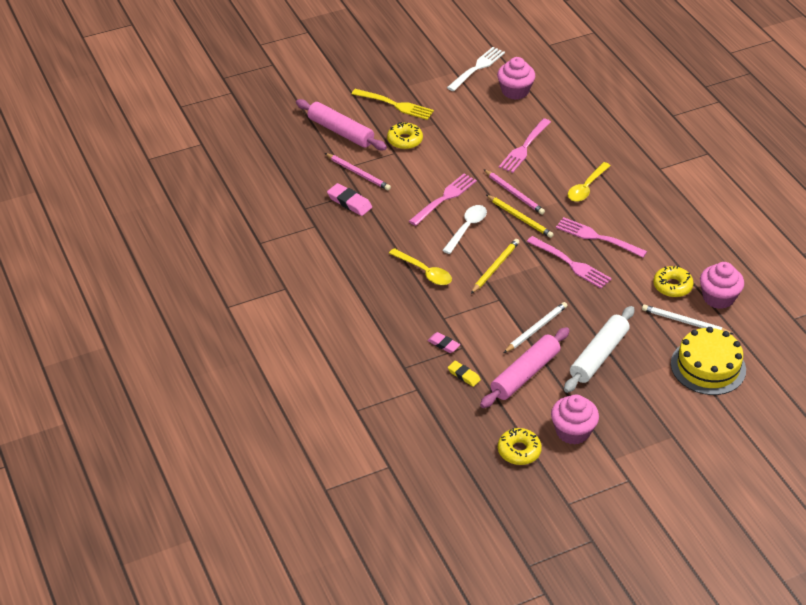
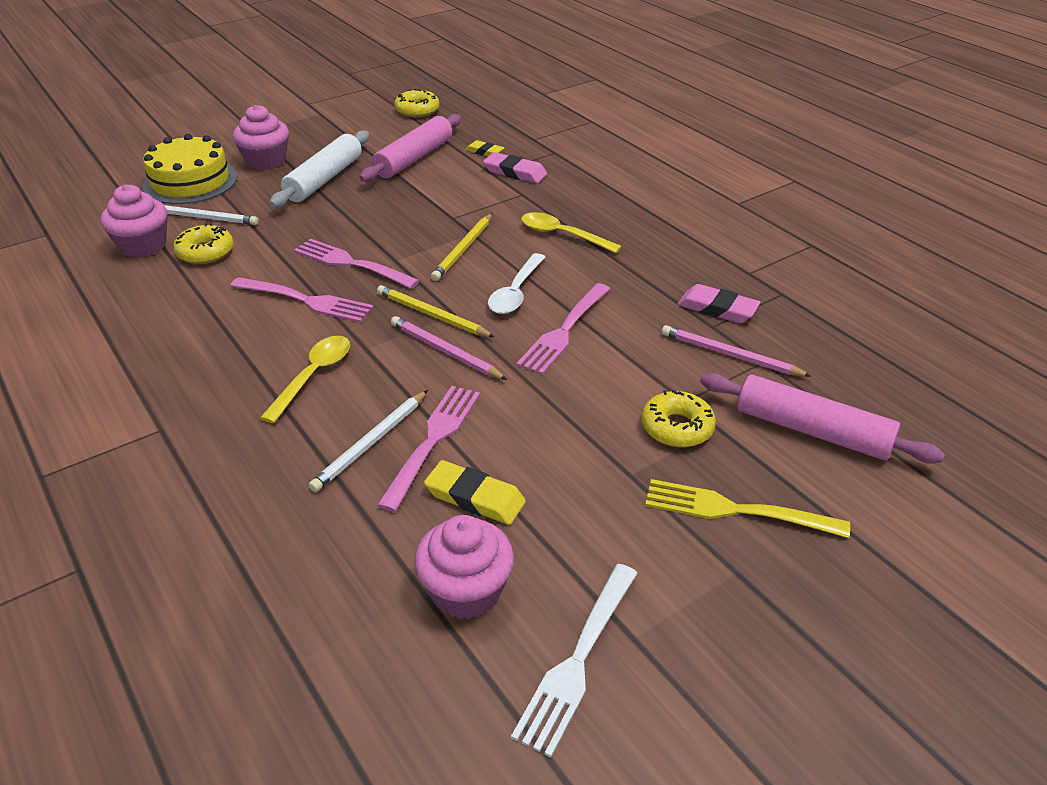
camera: 170 degrees right, 5 degrees down
pink eraser [427,332,460,353] -> pink eraser [483,152,547,183], size x1.54
white pencil [504,302,568,353] -> white pencil moved to [309,390,428,492]
pink cupcake [551,395,599,445] -> pink cupcake moved to [233,105,289,170]
none -> yellow eraser [424,460,526,525]

